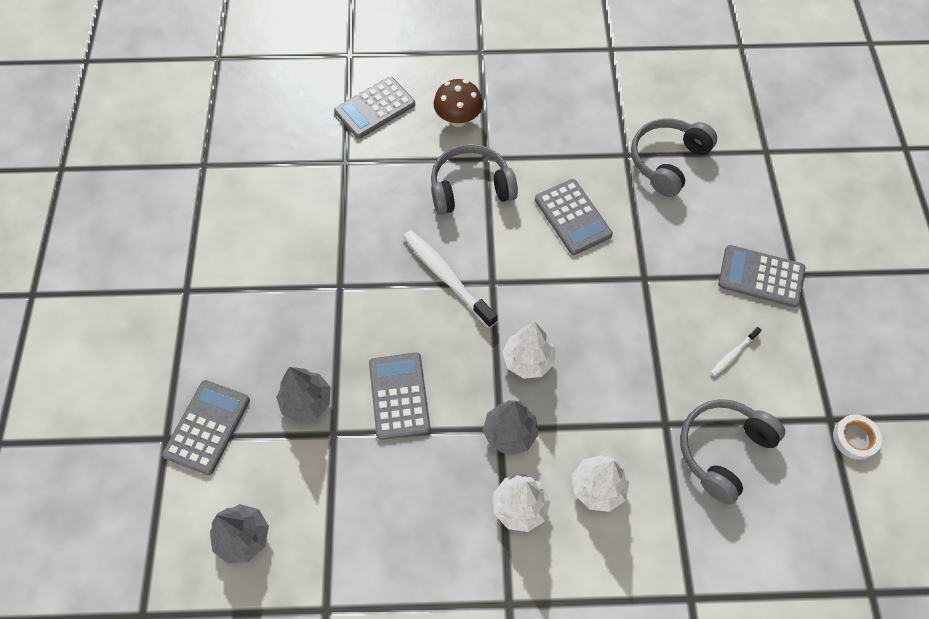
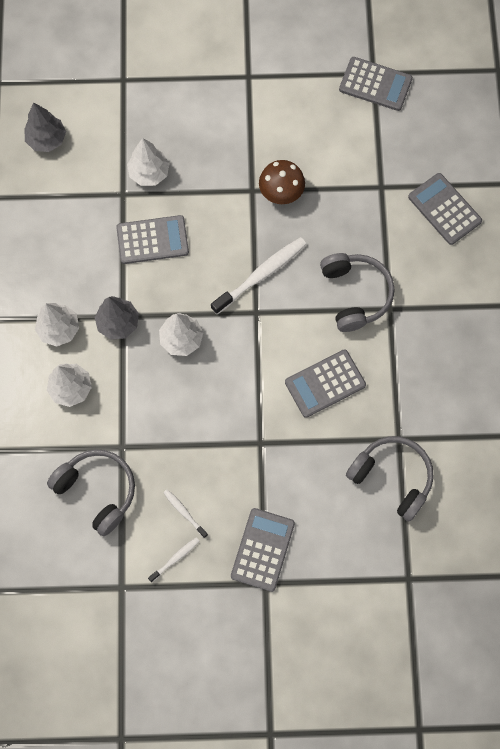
camera: 90 degrees right, 10 degrees up
grey calculator [162,380,250,475] -> grey calculator moved to [339,57,413,111]
grey tree [276,367,331,423] -> white tree [127,138,170,186]
brown mushroom [433,79,483,127] -> brown mushroom moved to [259,160,305,204]
white tape [833,415,882,460] -> none
none -> white toothbrush [148,537,199,582]

